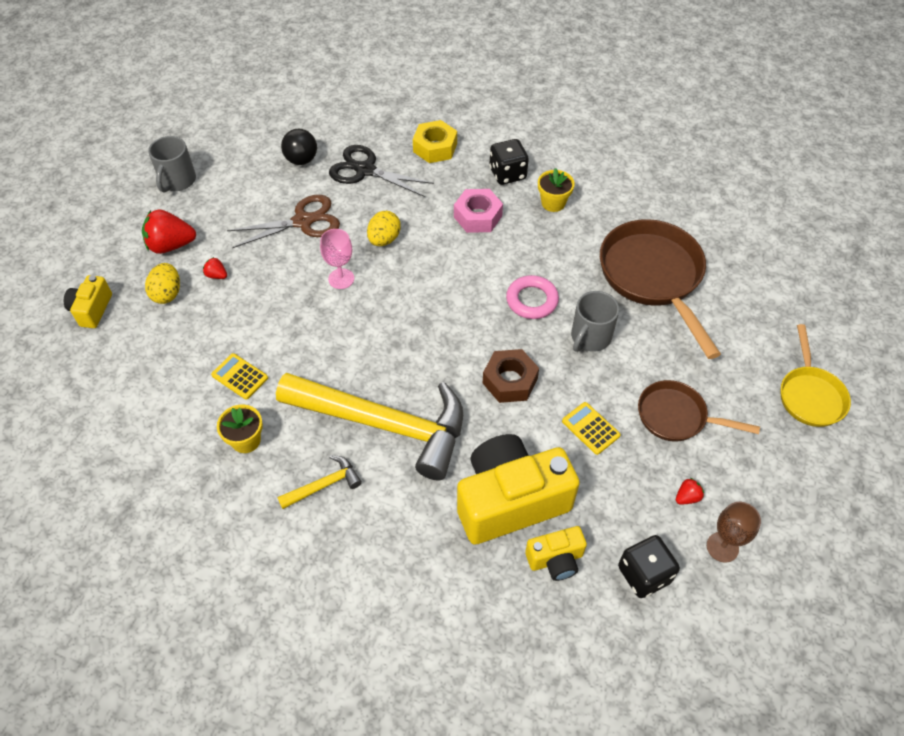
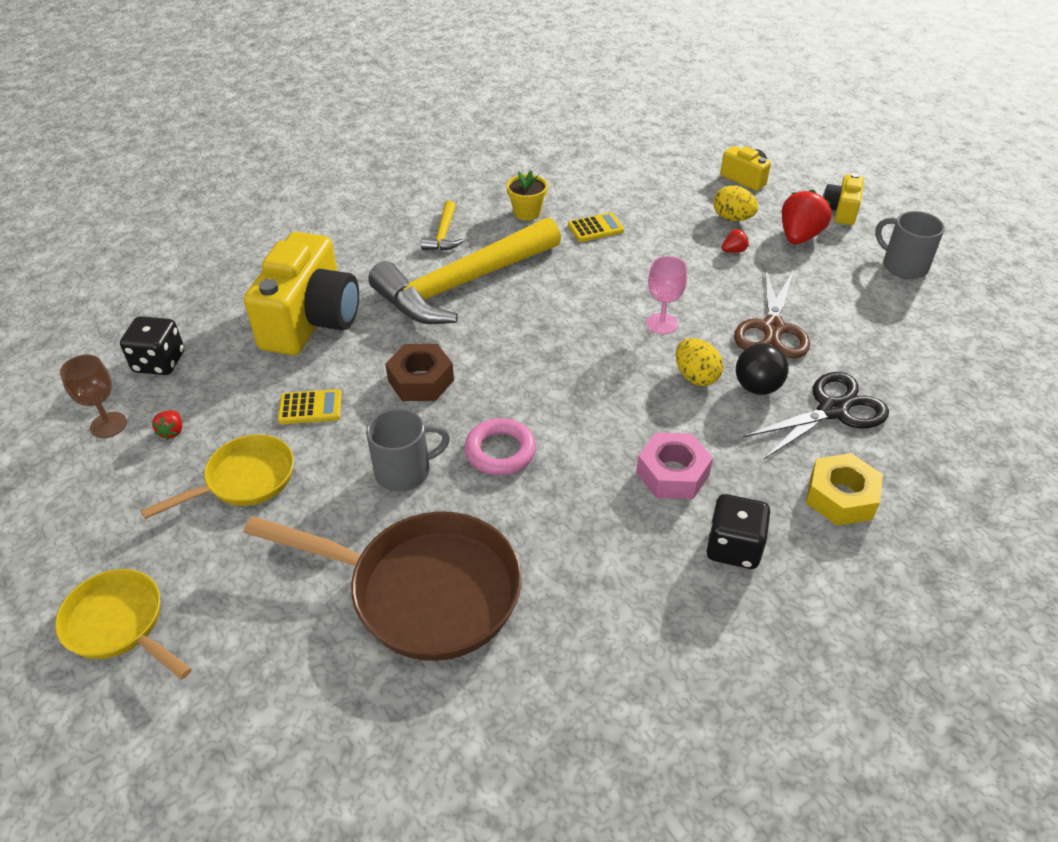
camera: 125 degrees right, 10 degrees down
black ball [281,129,317,165] -> black ball moved to [736,343,788,395]
yellow camera [525,526,587,581] -> yellow camera moved to [823,173,864,225]
yellow flower pot [538,168,575,212] -> none
grey mug [571,291,619,352] -> grey mug turned 90 degrees clockwise [366,408,450,491]
brown pan [638,380,760,442] -> yellow pan [141,434,294,519]

